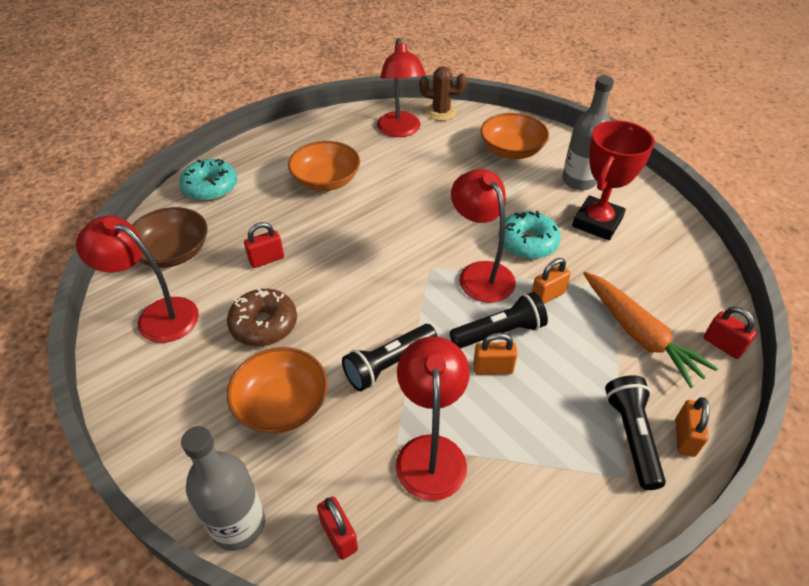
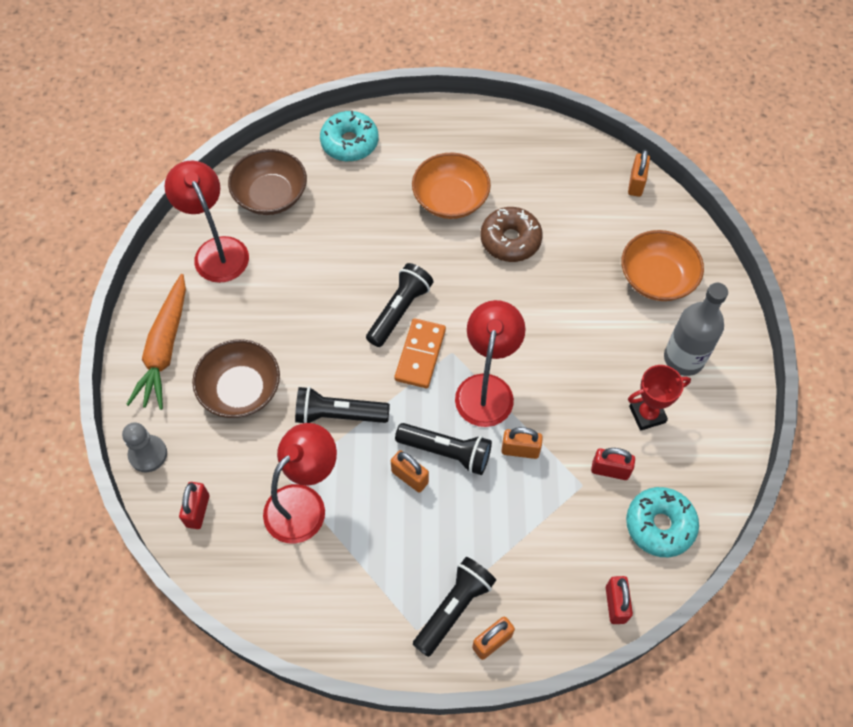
camera: 40 degrees right, 15 degrees up
grey bottle [181,426,265,551] -> grey pawn [122,422,167,472]
brown donut [227,289,297,346] -> brown donut moved to [481,207,543,262]
orange bowl [227,347,328,434] -> brown bowl [192,339,280,418]
red padlock [244,222,284,268] -> red padlock moved to [591,448,635,480]
red lamp [377,38,426,137] -> none
brown cactus [419,66,467,121] -> orange padlock [628,150,650,197]
turquoise donut [499,211,561,259] -> turquoise donut moved to [626,487,699,557]
red trophy [572,120,655,240] -> red trophy [628,365,691,431], size x0.63
orange carrot [583,272,718,388] -> orange carrot moved to [126,274,186,410]
none -> black flashlight [366,263,434,347]
none -> orange domino [394,318,446,388]

